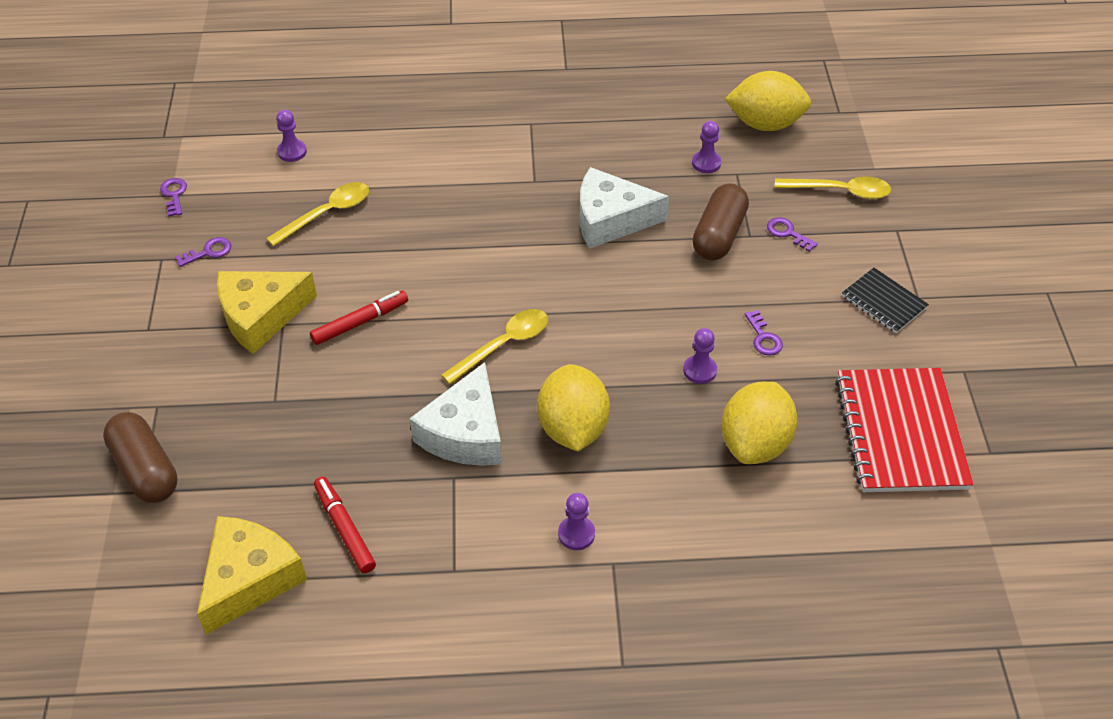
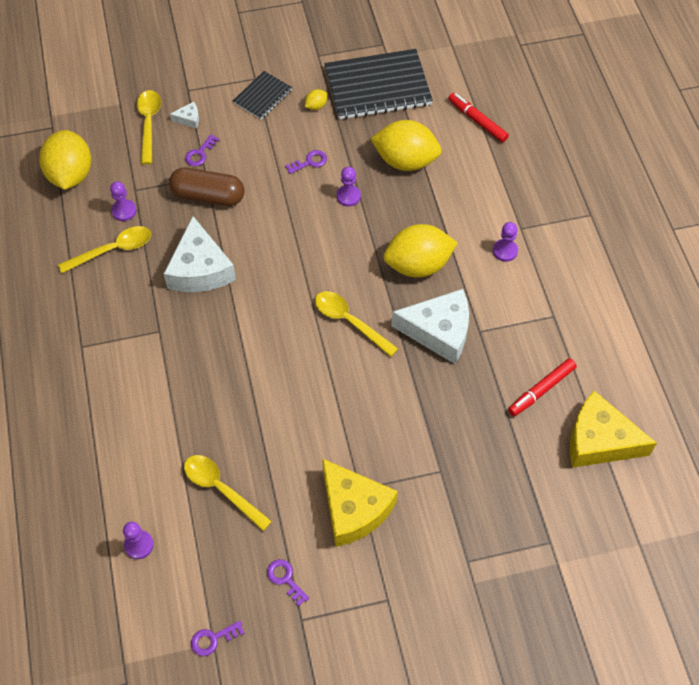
camera: 100 degrees left, 10 degrees up
brown capsule [103,412,177,503] -> none
red marker [310,291,408,345] -> red marker moved to [448,93,509,143]
red notebook [835,368,974,492] -> black notebook [324,49,433,120]
none -> yellow spoon [58,226,151,273]
none -> white cheese [170,102,199,128]
none -> yellow lemon [305,89,327,110]

